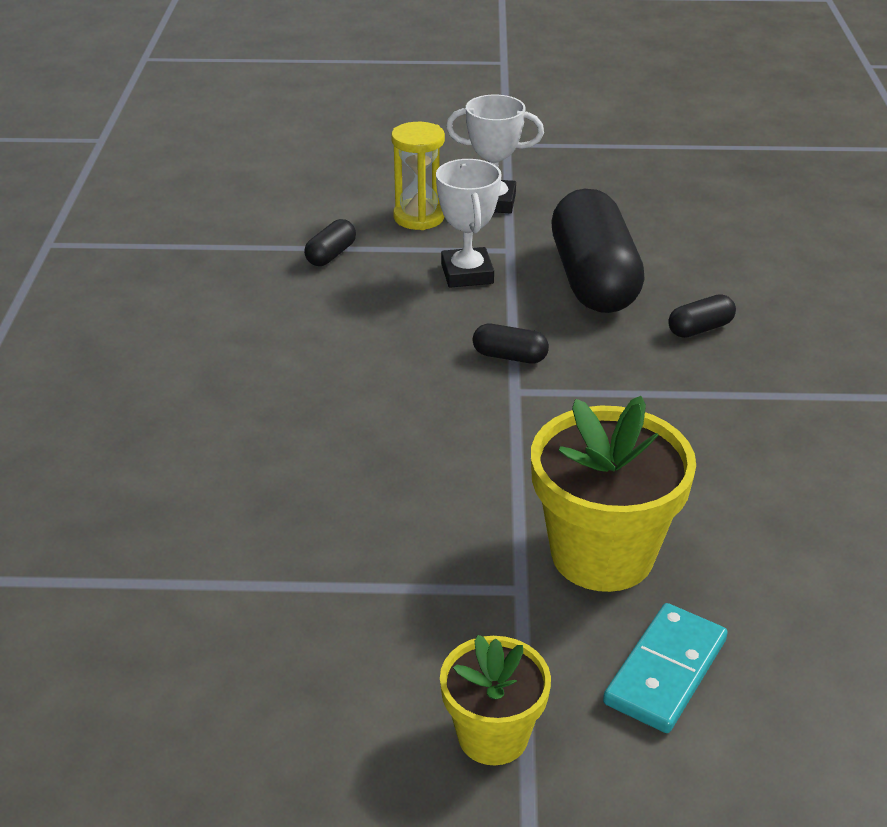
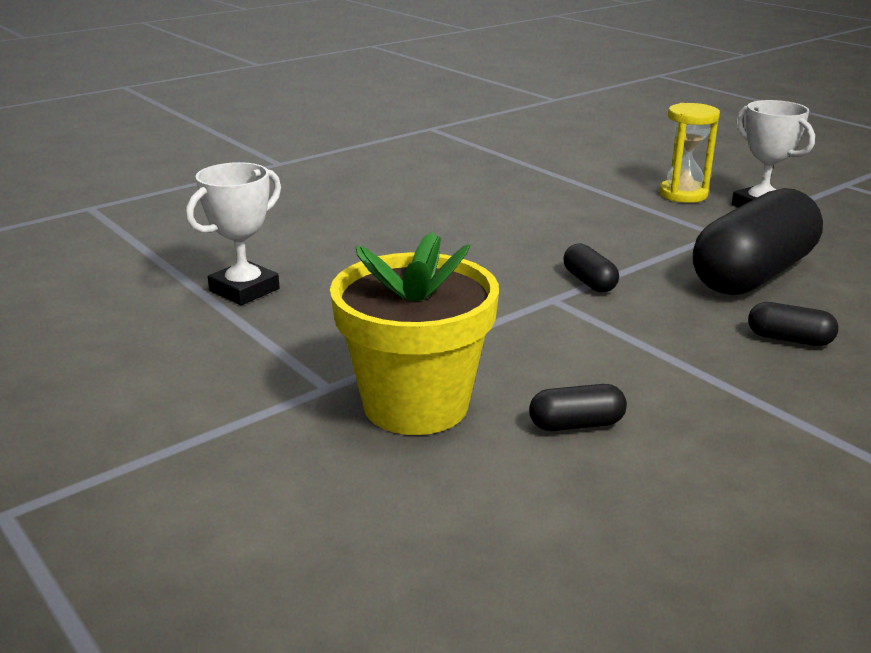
camera: 50 degrees right, 10 degrees down
black capsule [304,219,356,266] -> black capsule moved to [529,384,627,431]
white trophy [436,159,502,288] -> white trophy moved to [186,162,281,305]
yellow flower pot [440,635,551,765] -> none
turquoise domino [603,603,728,733] -> none

